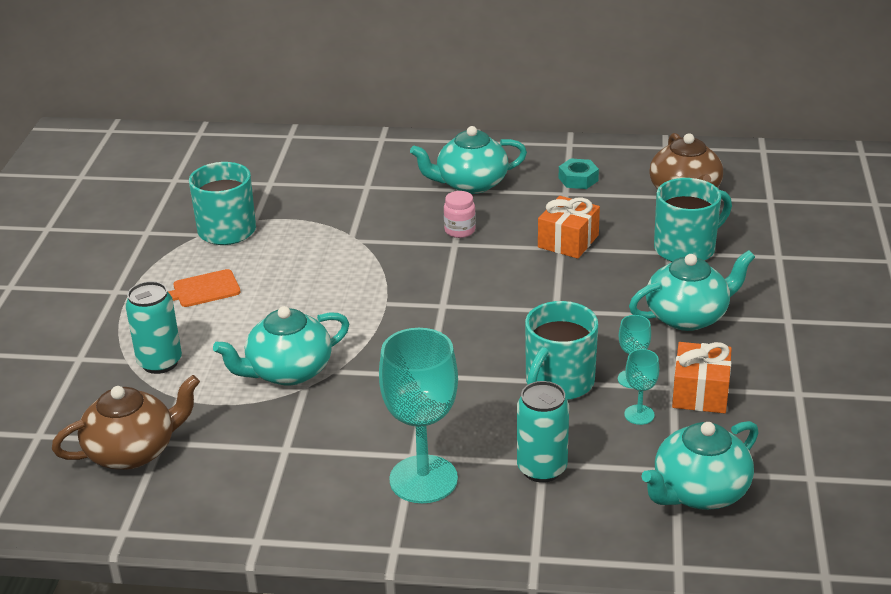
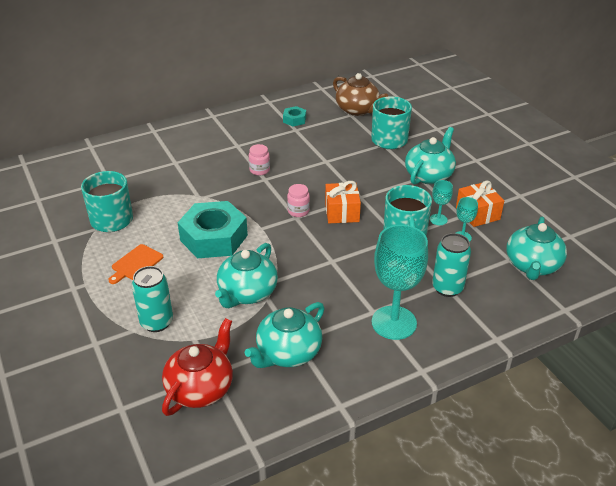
camera: 35 degrees left, 5 degrees up
brown teapot [52,375,200,470] -> red teapot [162,318,233,416]
turquoise teapot [410,126,527,194] -> turquoise teapot moved to [245,302,325,368]
orange gift [538,196,600,259] -> orange gift moved to [325,181,361,223]
none -> turquoise nut [178,201,248,258]
none -> pink jar [287,184,310,217]

